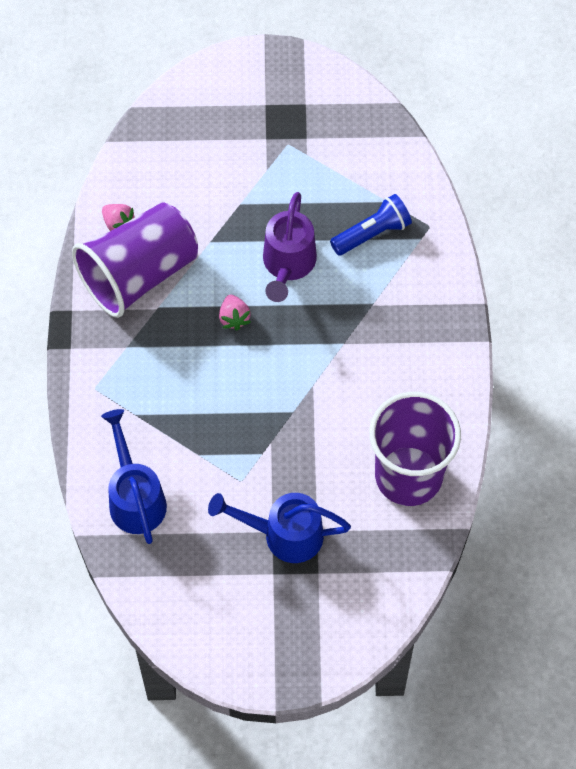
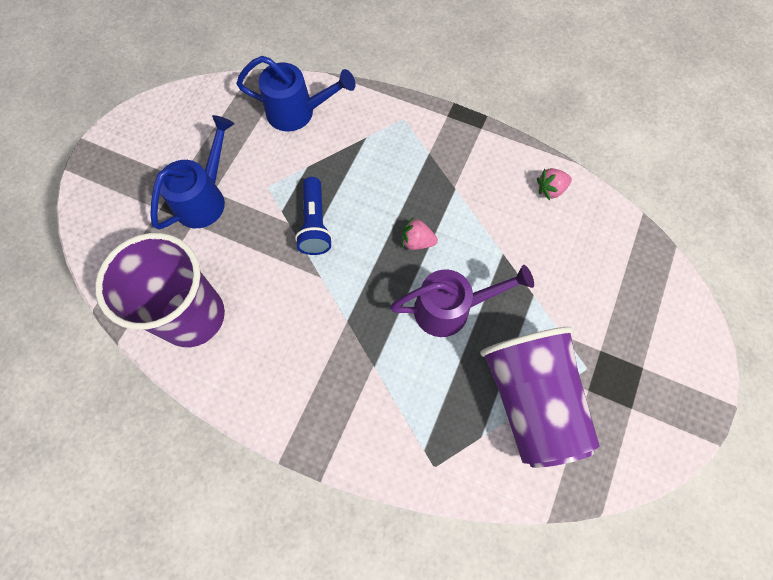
camera: 115 degrees right, 5 degrees up
purple cup [72,203,198,318] -> purple cup moved to [480,327,600,468]
purple watering can [263,192,317,302] -> purple watering can turned 135 degrees clockwise [390,265,534,337]
blue flashlight [330,194,412,256] -> blue flashlight moved to [295,177,332,255]

